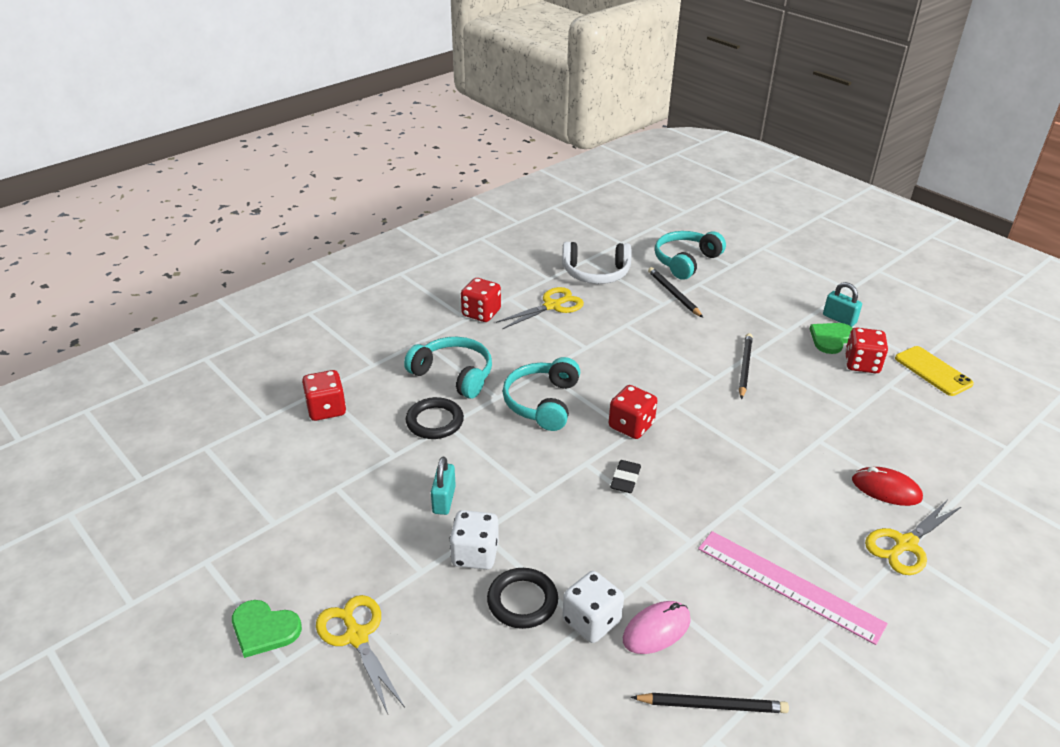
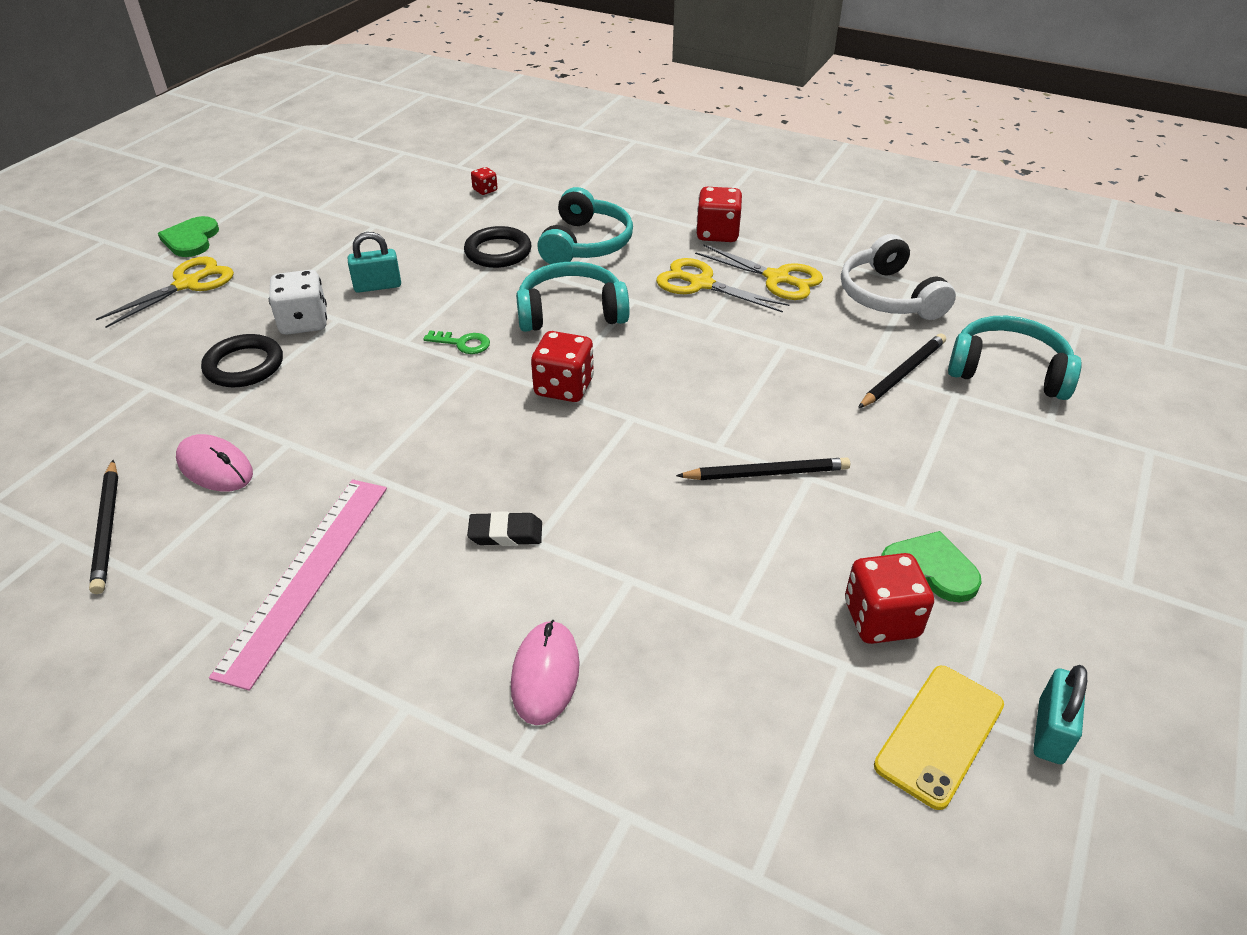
camera: 70 degrees right, 5 degrees up
red dice [302,370,346,421] -> red dice [471,167,498,195], size x0.51
white dice [562,571,624,643] -> none
black eraser [610,460,641,493] -> black eraser moved to [467,511,542,546]
turquoise padlock [823,282,862,327] -> turquoise padlock moved to [1034,665,1087,764]
red mouse [852,467,923,506] -> pink mouse [511,620,580,725]
yellow scissors [865,501,962,575] -> yellow scissors moved to [656,258,789,313]
none -> green key [423,330,490,354]

